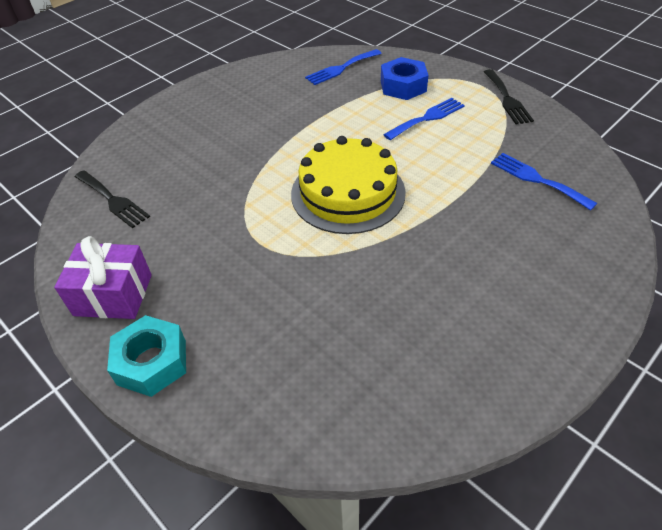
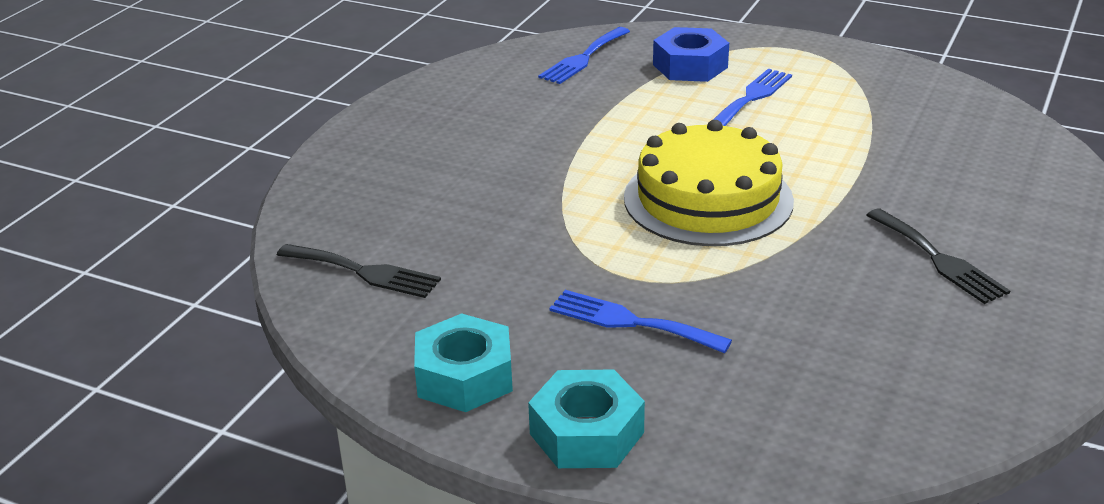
camera: 20 degrees left, 15 degrees down
purple gift [54,236,152,319] -> turquoise nut [414,313,513,412]
black fork [484,69,534,124] -> black fork moved to [866,208,1010,304]
blue fork [491,153,597,211] -> blue fork moved to [549,290,732,353]

